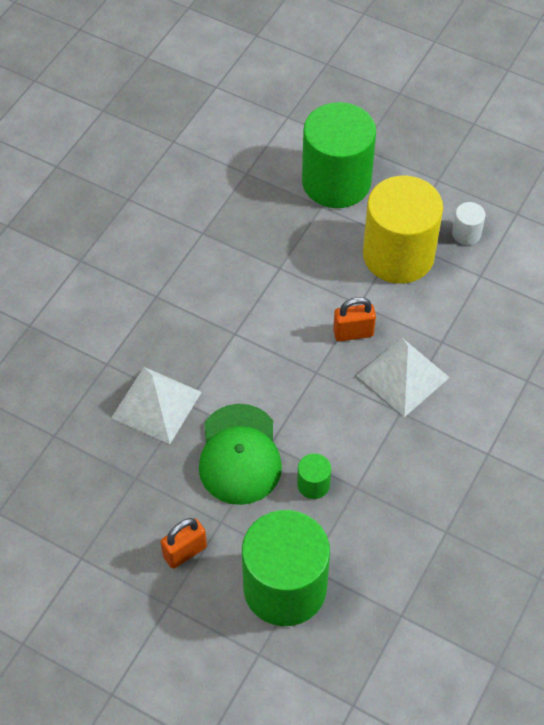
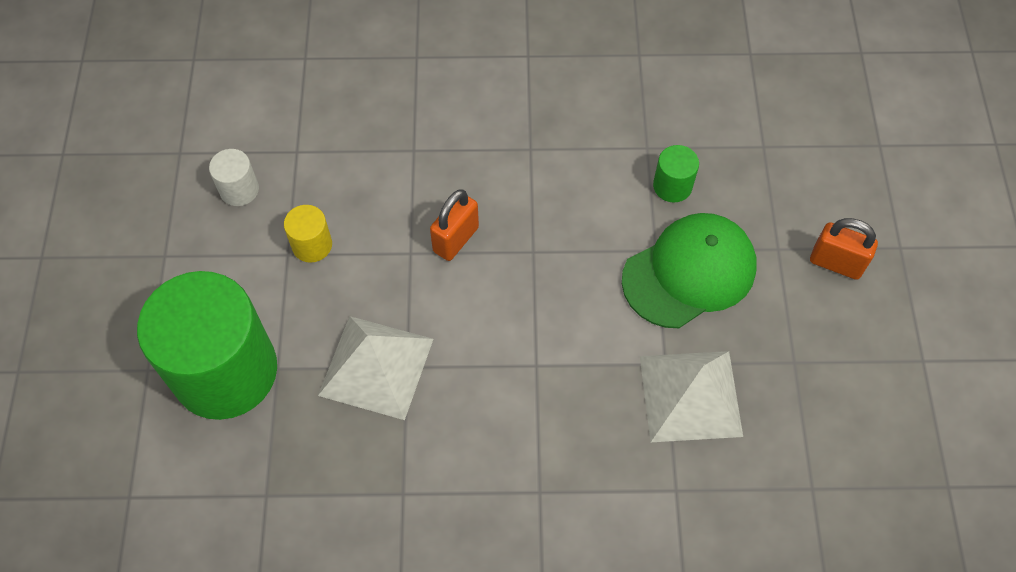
camera: 120 degrees left, 5 degrees up
green cylinder [242,510,330,626] -> none
orange padlock [333,297,376,342] -> orange padlock turned 75 degrees clockwise [430,189,479,261]
white pyramid [357,338,450,417] -> white pyramid moved to [318,316,433,420]
yellow cylinder [363,176,443,284] -> yellow cylinder [284,205,332,263], size x0.41

